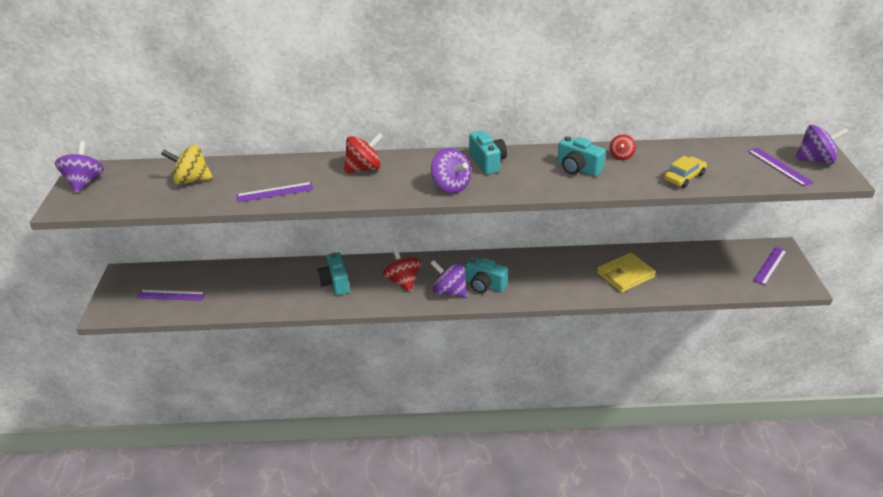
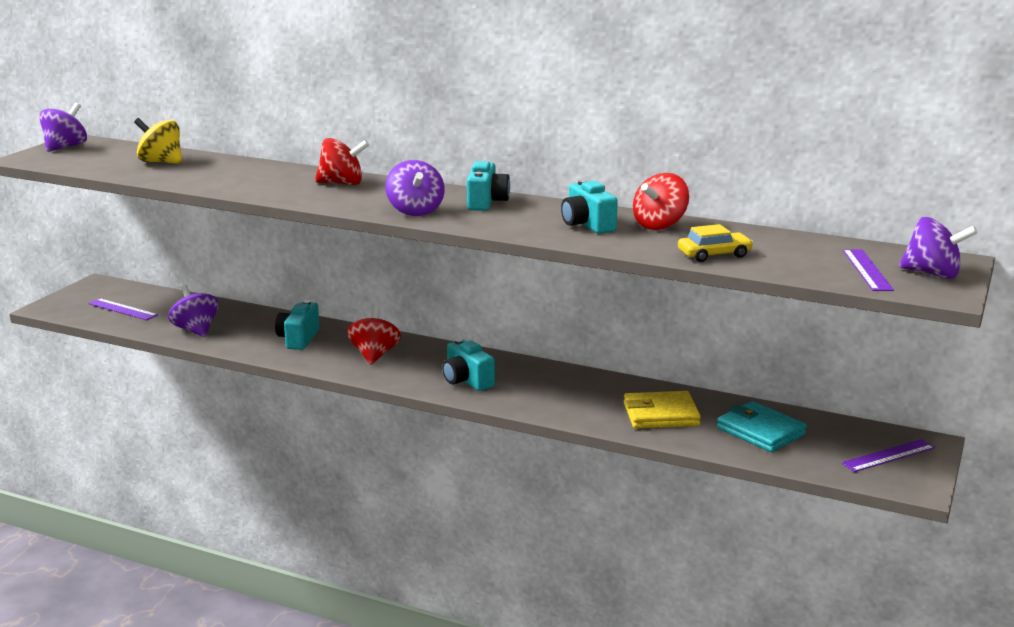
camera: 25 degrees right, 15 degrees down
purple ruler [236,182,314,202] -> none
purple spinning top [430,260,467,298] -> purple spinning top moved to [168,284,219,337]
red spinning top [610,134,636,160] -> red spinning top [633,173,689,230], size x1.69
none -> turquoise wallet [717,401,807,452]

